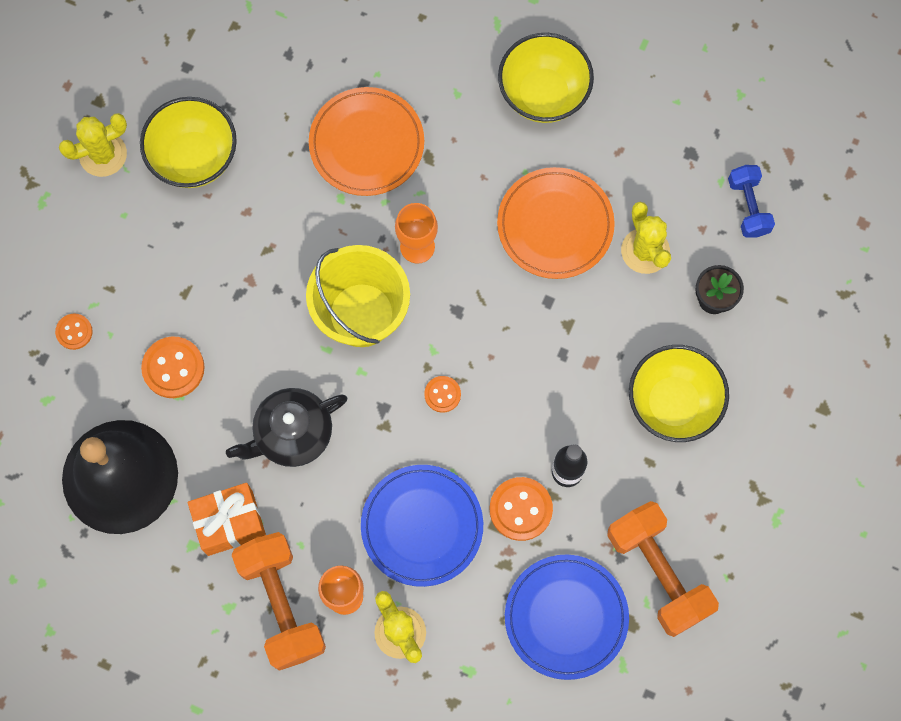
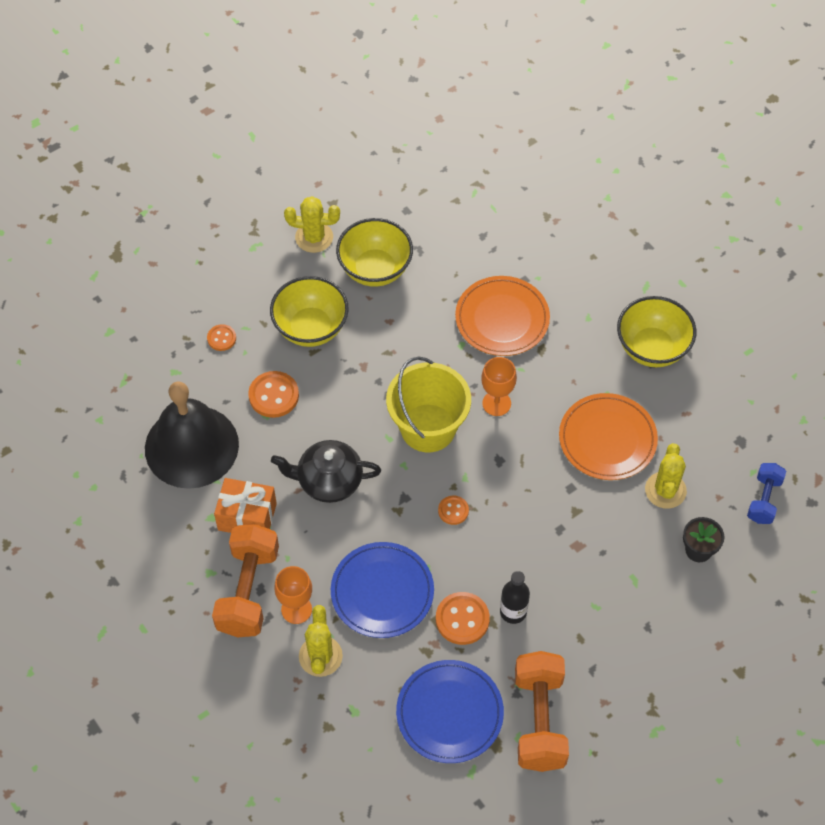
camera: 30 degrees right, 15 degrees down
yellow bowl [629,345,729,442] -> yellow bowl moved to [270,276,349,347]

